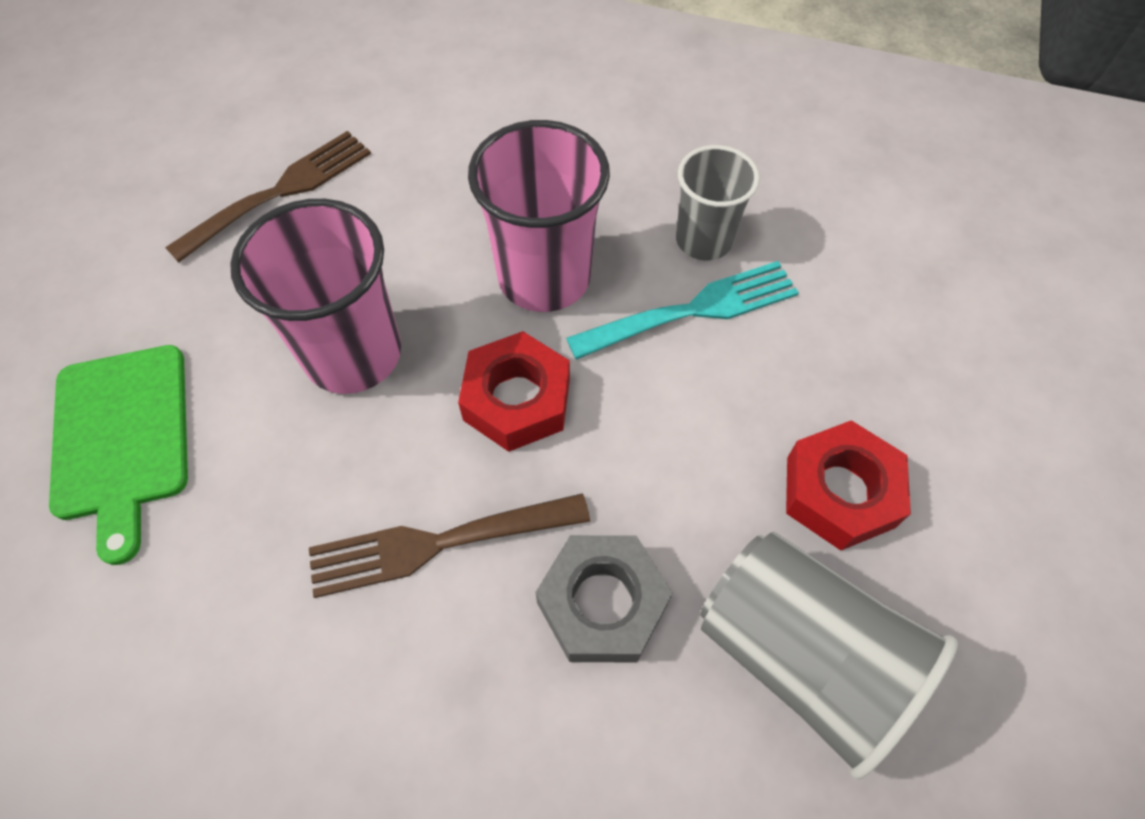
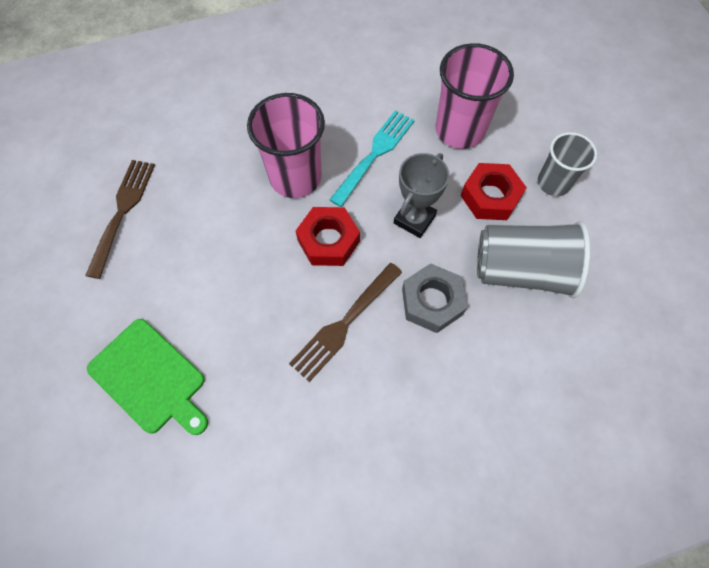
camera: 35 degrees left, 5 degrees up
pink cup [230,199,401,394] -> pink cup moved to [436,43,514,149]
grey cup [676,145,760,261] -> grey cup moved to [538,132,597,196]
none -> grey trophy [394,153,450,238]

